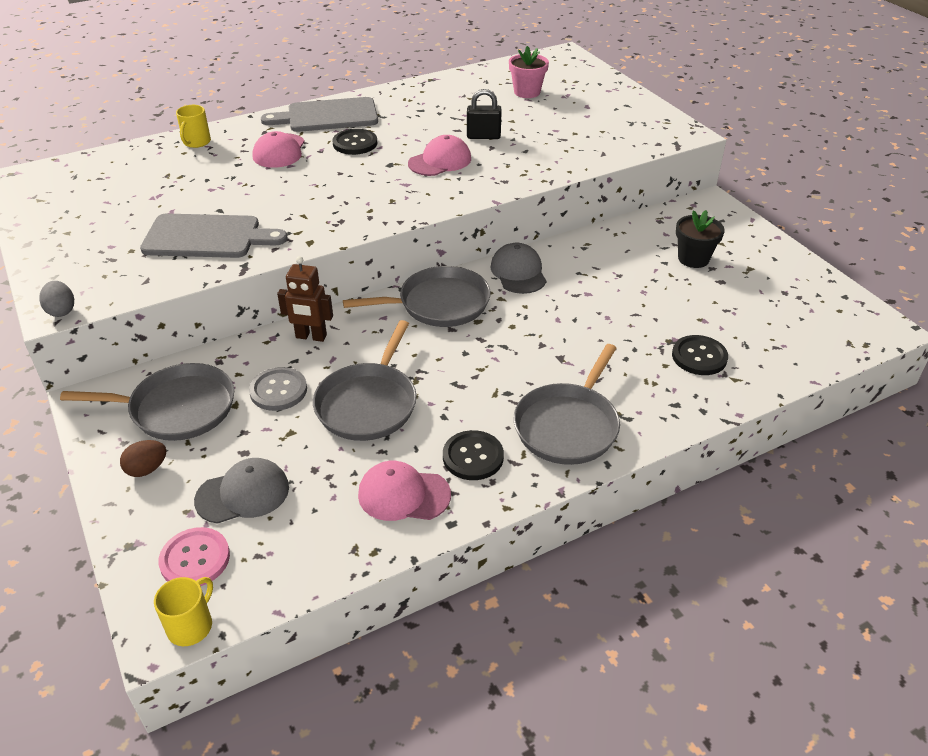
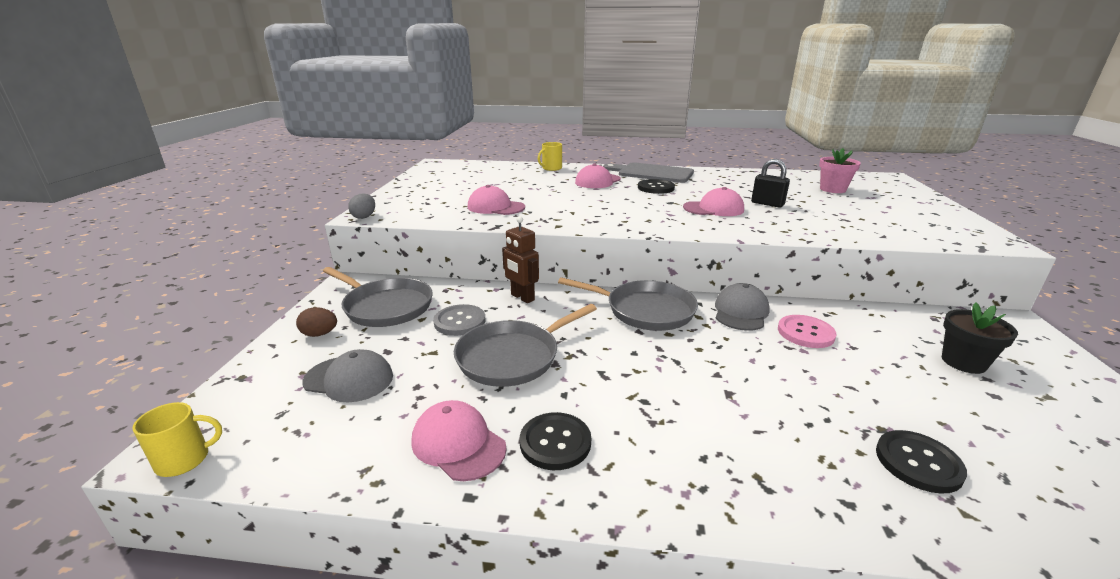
camera: 35 degrees right, 15 degrees down
grey cutting board [140,214,288,258] -> pink cap [468,185,525,215]
pink button [159,527,230,586] -> pink button moved to [778,315,837,348]
grey pan [514,344,620,465] -> none

